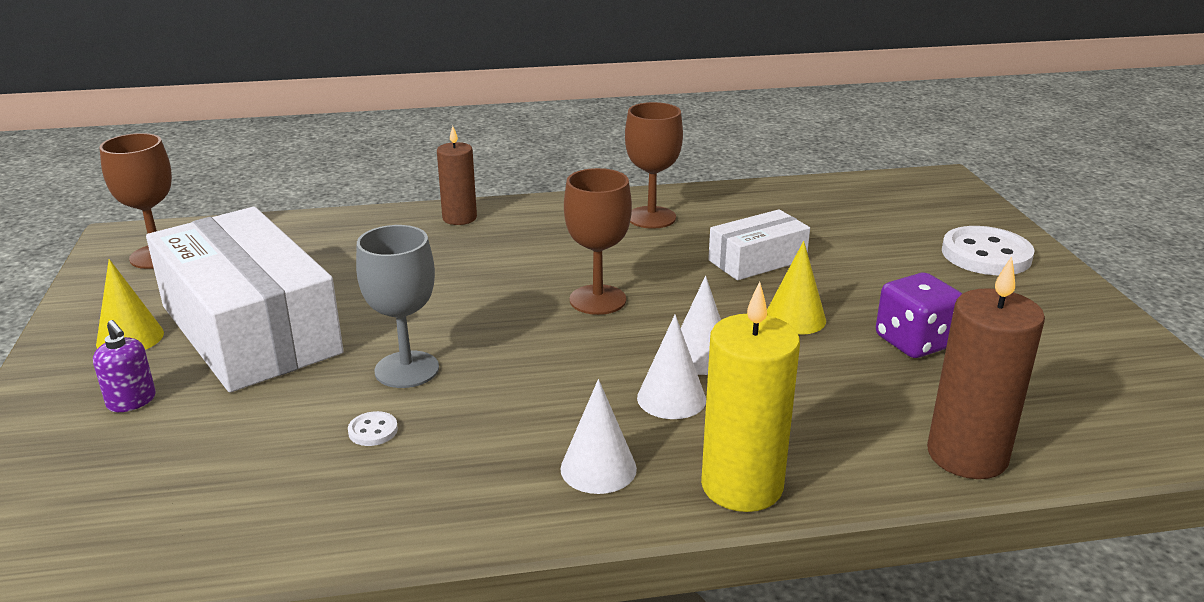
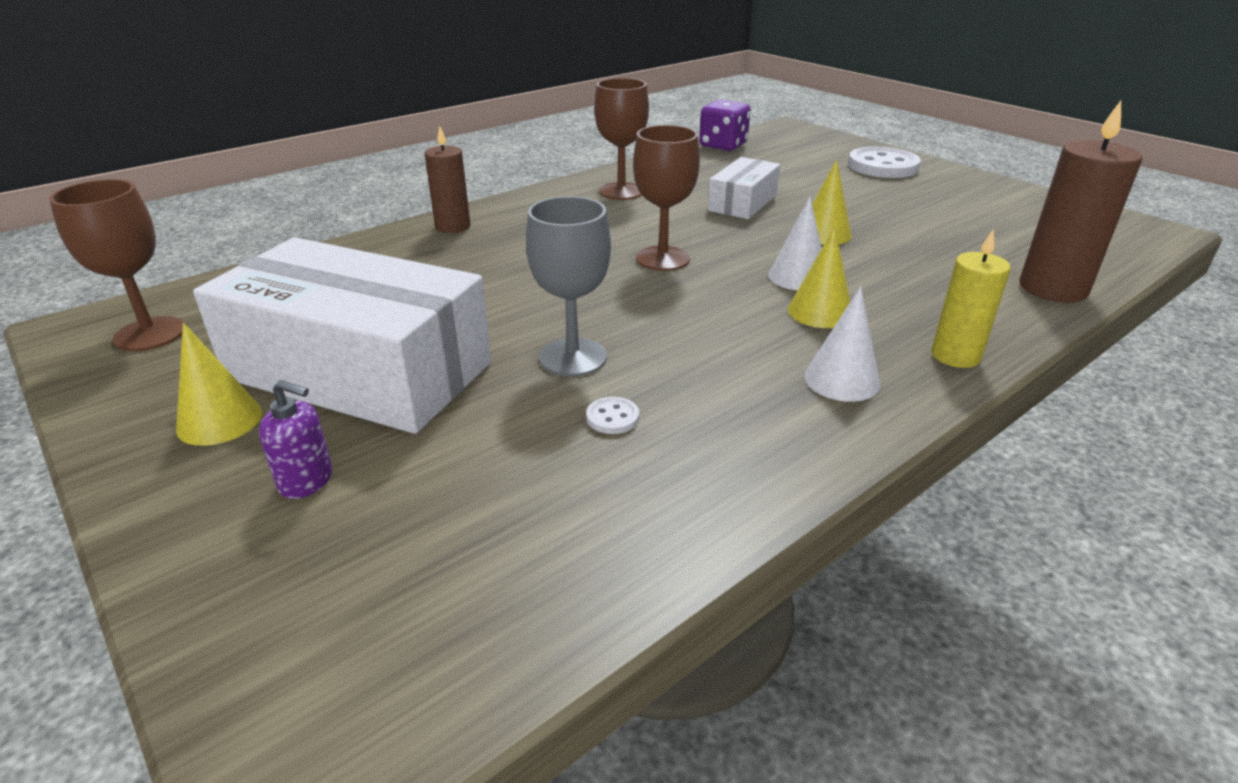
camera: 30 degrees left, 5 degrees up
white cone [637,314,706,419] -> yellow cone [788,227,850,328]
yellow candle [701,282,800,512] -> yellow candle [931,230,1011,368], size x0.64
purple dice [876,273,962,358] -> purple dice moved to [699,99,751,151]

